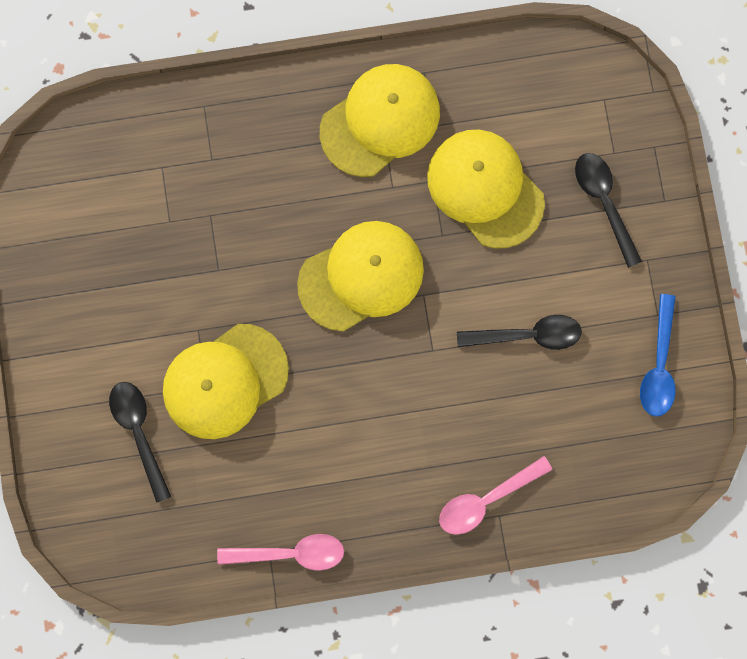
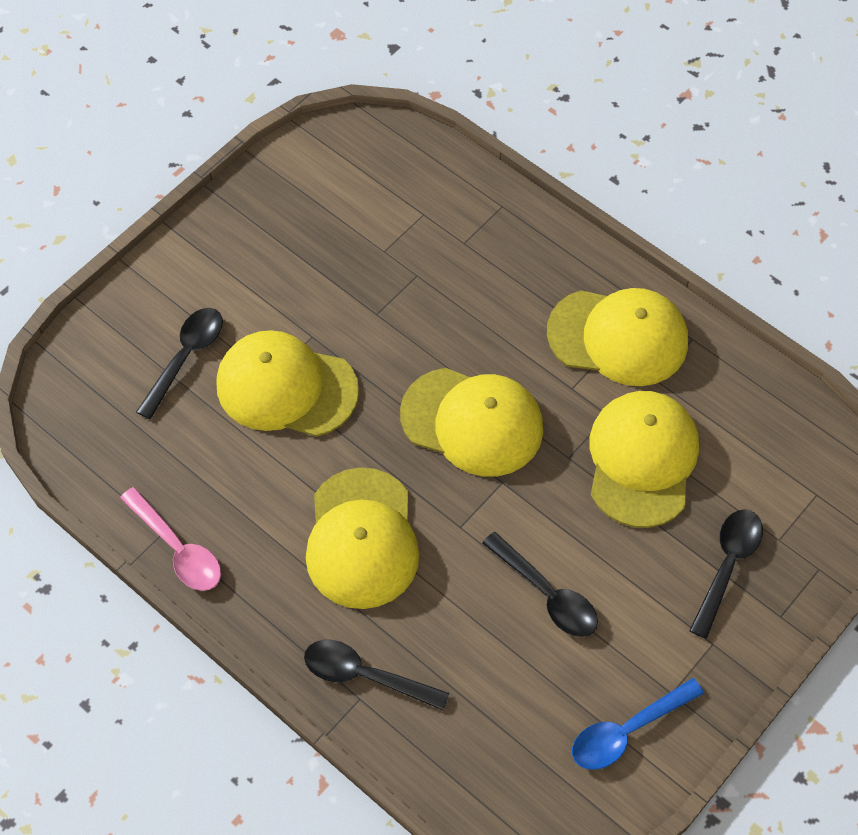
camera: 50 degrees right, 20 degrees down
pink spoon [439,456,552,535] -> black spoon [304,640,449,710]
none -> yellow cap [306,467,419,609]

